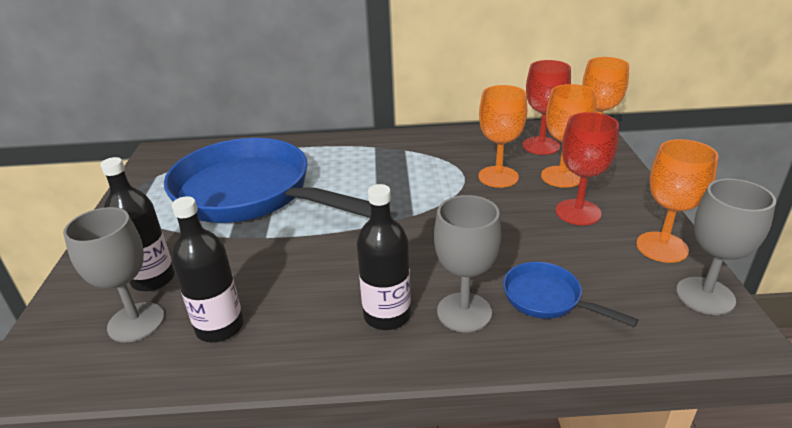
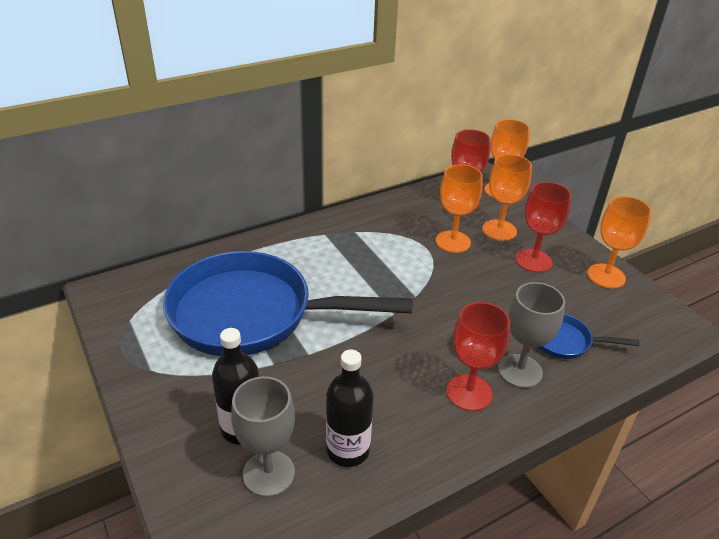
camera: 30 degrees left, 5 degrees up
black bottle [357,184,411,330] -> red goblet [446,302,510,411]
grey goblet [676,179,776,315] -> none

